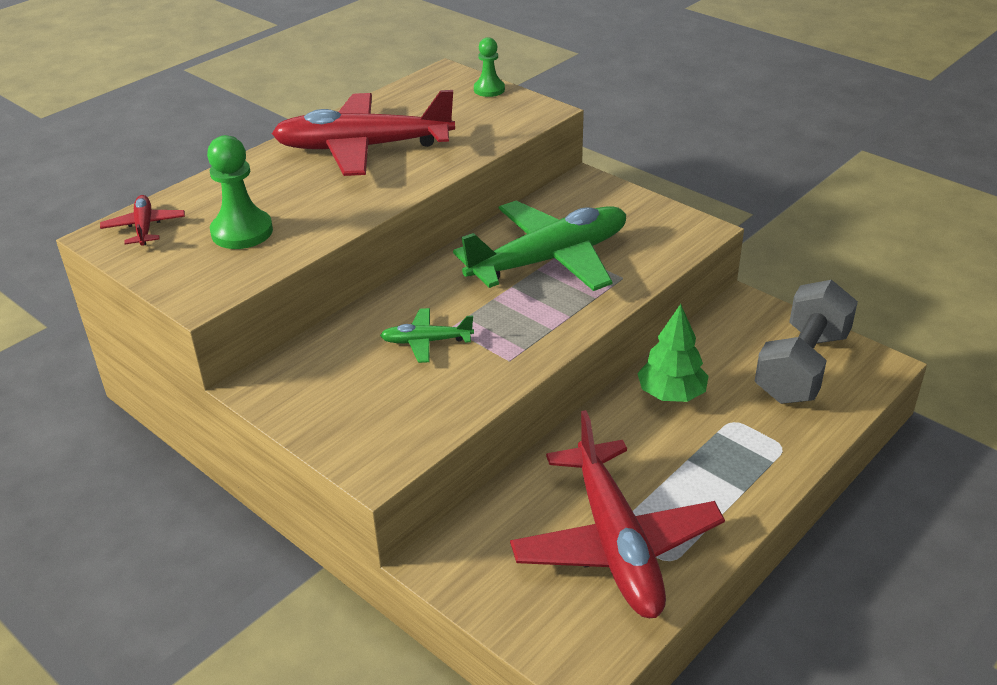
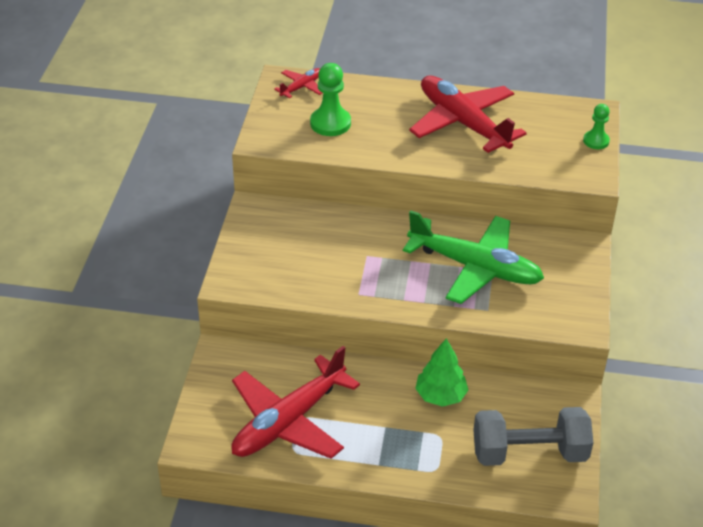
camera: 55 degrees right, 5 degrees up
green plane [380,308,474,363] -> none

